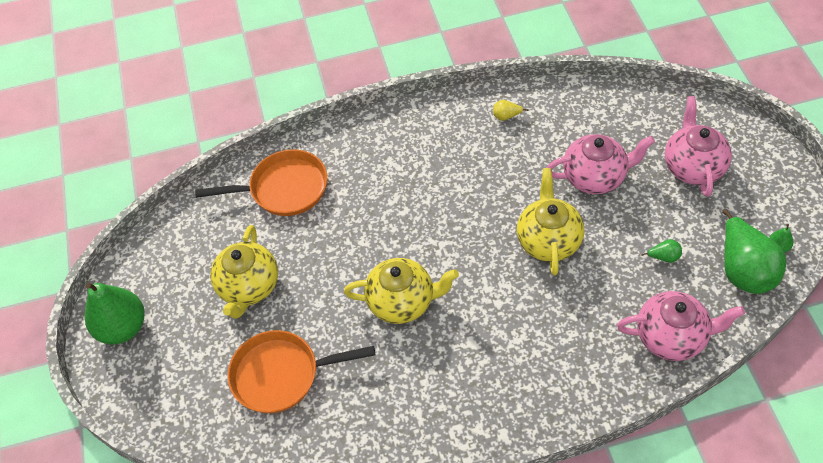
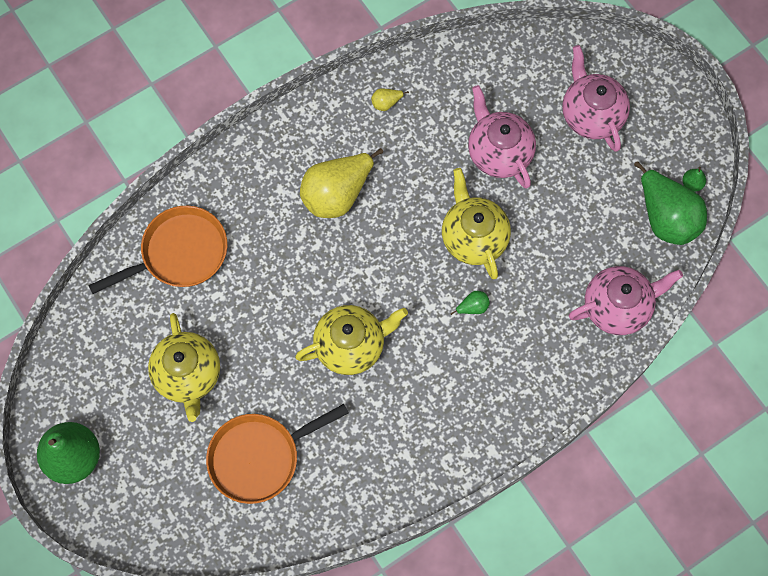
camera: 25 degrees left, 15 degrees up
pink teapot [547,134,655,194] -> pink teapot turned 90 degrees counterclockwise [468,85,536,188]
green pear [641,239,682,263] -> green pear moved to [450,291,490,315]
none -> yellow pear [300,148,383,218]

